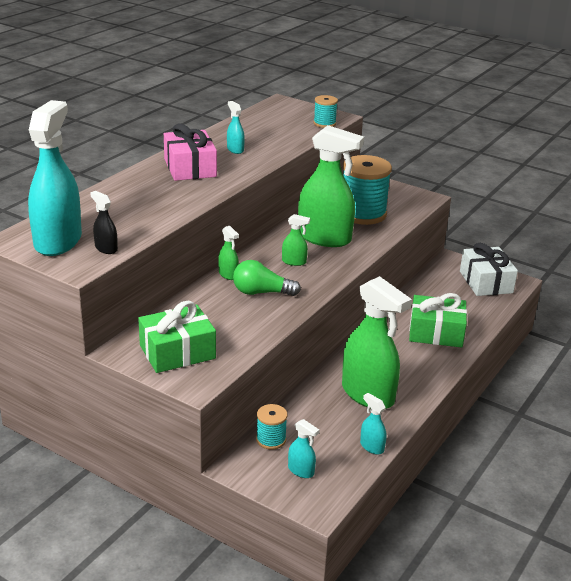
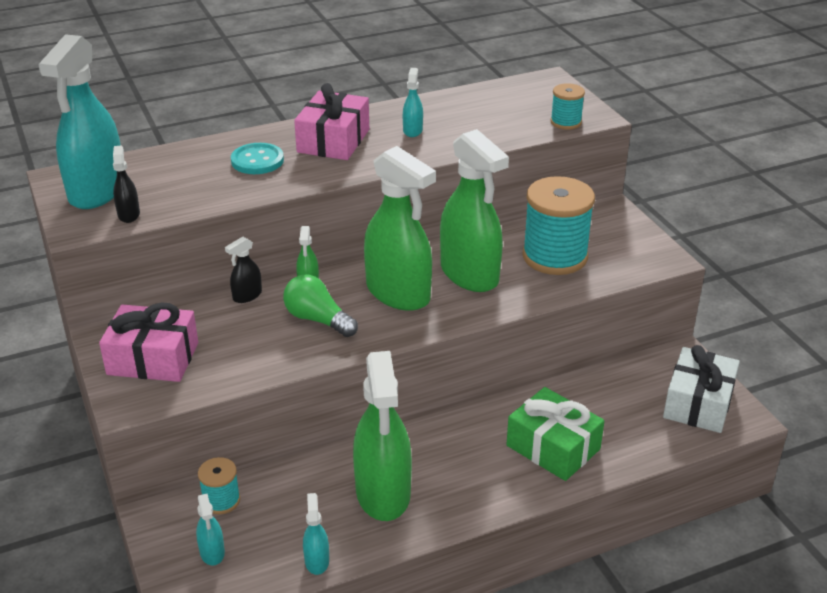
camera: 35 degrees right, 5 degrees up
turquoise spray bottle [28,100,82,256] -> turquoise spray bottle turned 150 degrees clockwise [38,34,121,209]
green gift [138,301,216,373] -> pink gift [99,303,198,382]
green spray bottle [282,214,310,266] -> green spray bottle [364,146,436,311], size x2.35
none -> black spray bottle [225,237,262,303]
none -> turquoise button [231,143,284,174]

